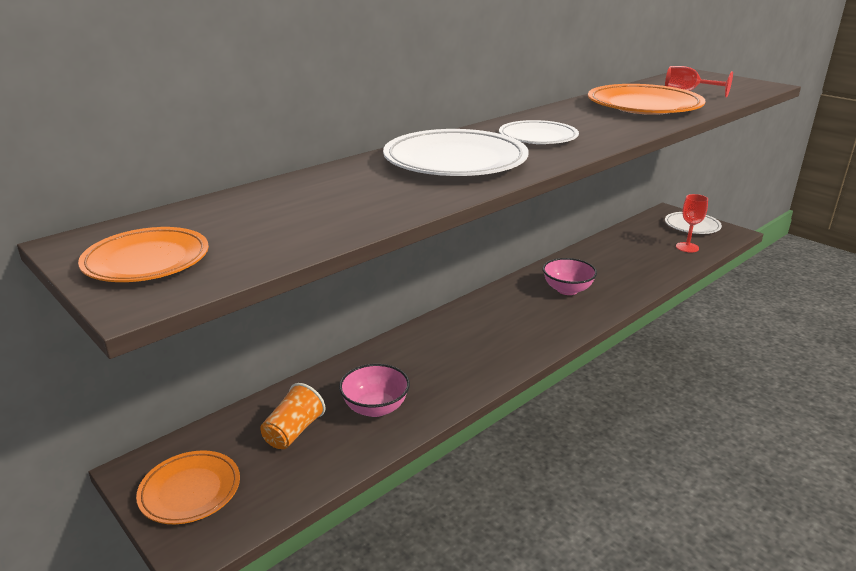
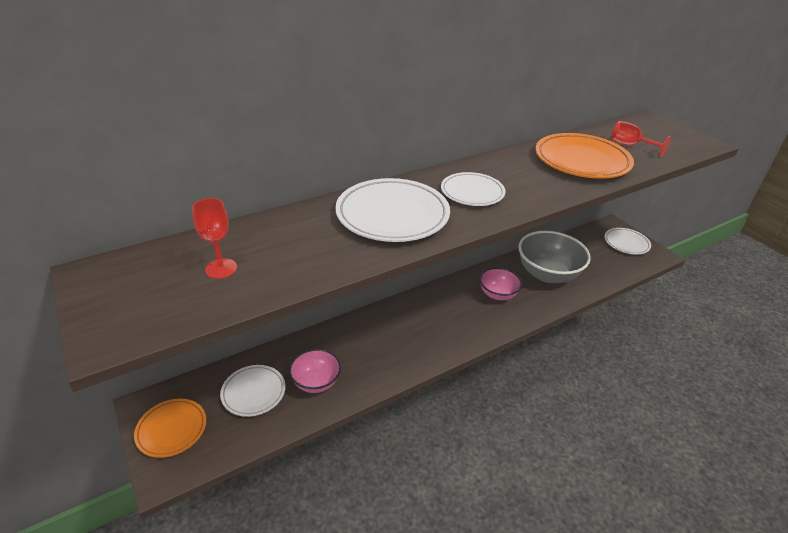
camera: 10 degrees right, 10 degrees up
orange plate [78,227,209,282] -> none
orange cup [260,383,325,449] -> white plate [220,365,285,417]
red goblet [676,194,708,252] -> red goblet moved to [192,198,237,279]
none -> grey bowl [518,231,591,283]

